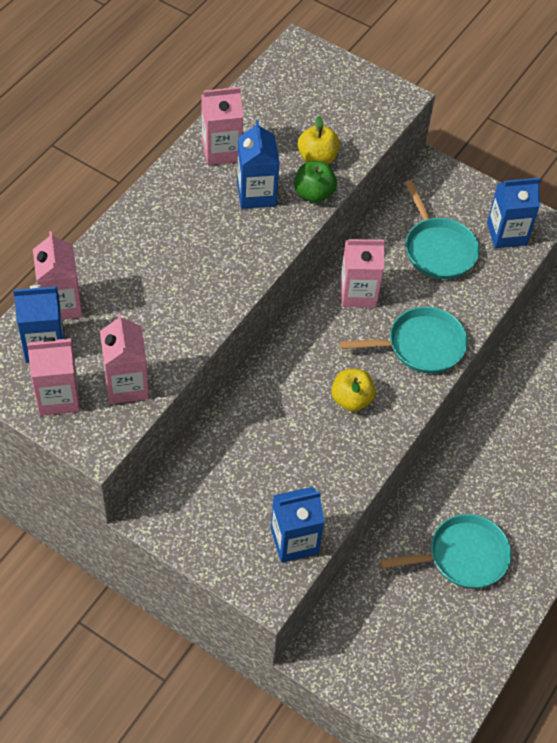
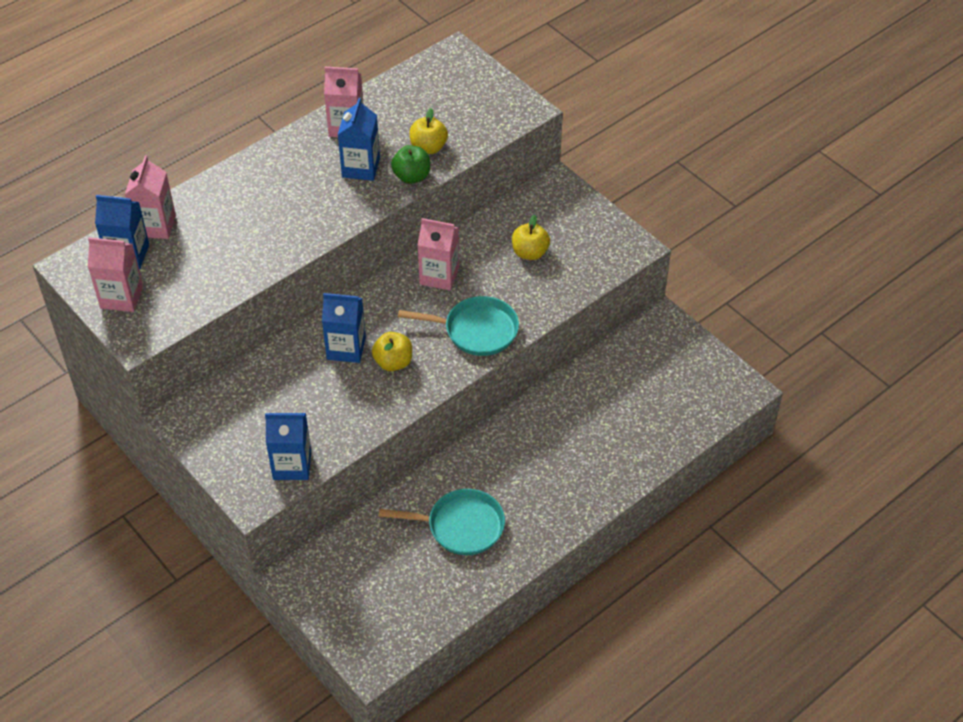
camera: 20 degrees right, 5 degrees down
pink carton [100,313,149,404] -> none
turquoise pan [405,180,480,279] -> yellow apple [512,215,550,260]
blue carton [487,178,540,248] -> blue carton moved to [322,293,366,363]

